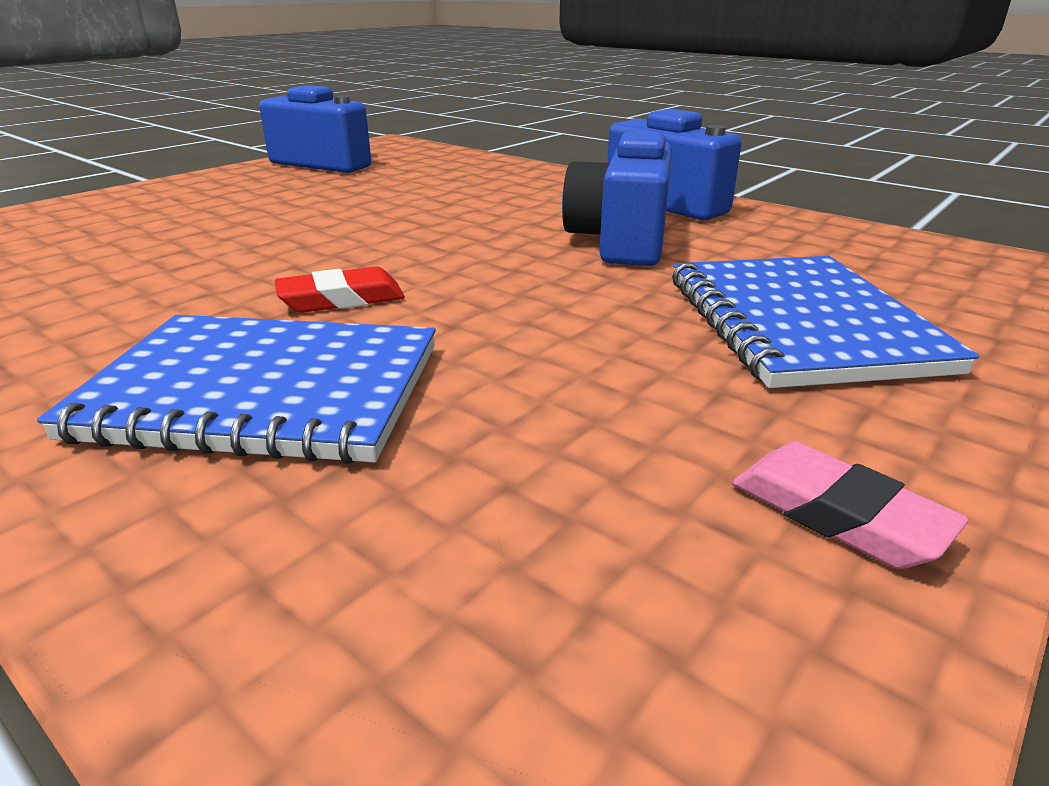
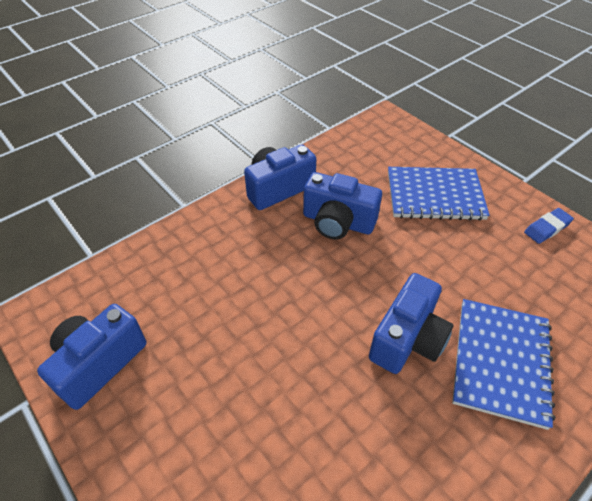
camera: 80 degrees left, 20 degrees up
red eraser [275,267,405,313] -> blue camera [369,273,454,374]
pink eraser [732,442,969,569] -> blue eraser [524,208,574,244]

